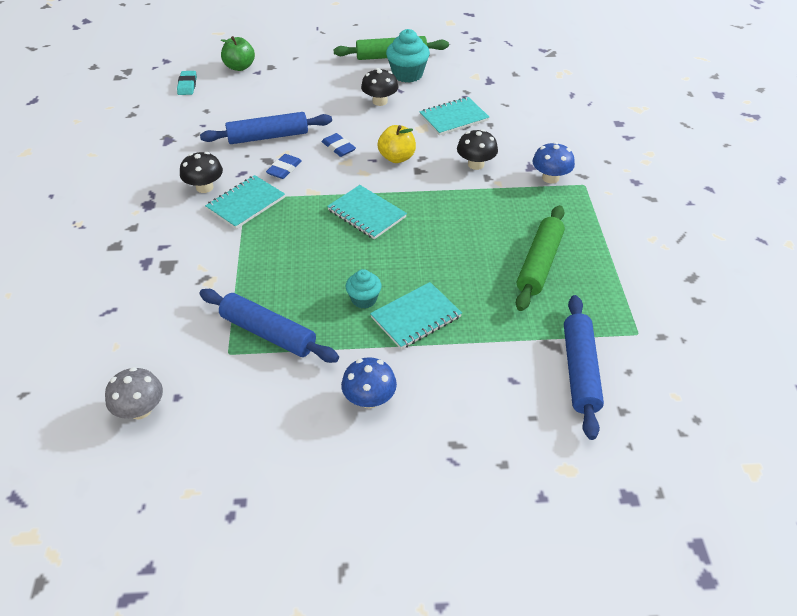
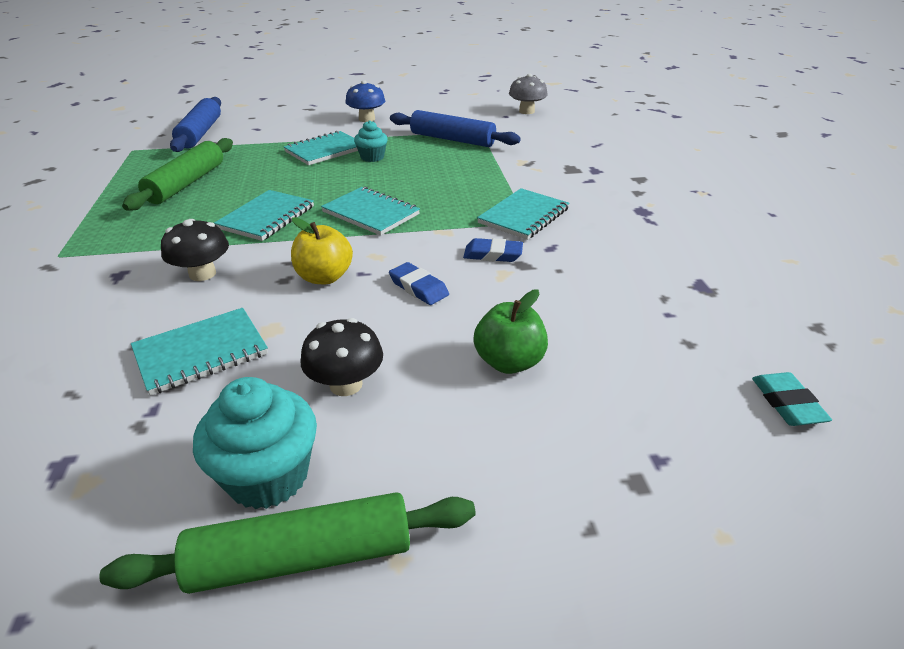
camera: 175 degrees right, 10 degrees down
black mushroom [180,152,223,193] -> none
blue rolling pin [200,112,332,144] -> none
green apple [220,36,255,71] -> green apple moved to [473,289,548,374]
blue eraser [266,154,302,179] -> blue eraser turned 75 degrees clockwise [463,238,523,262]
blue mushroom [532,142,575,183] -> none
none -> turquoise notebook [214,190,314,241]

